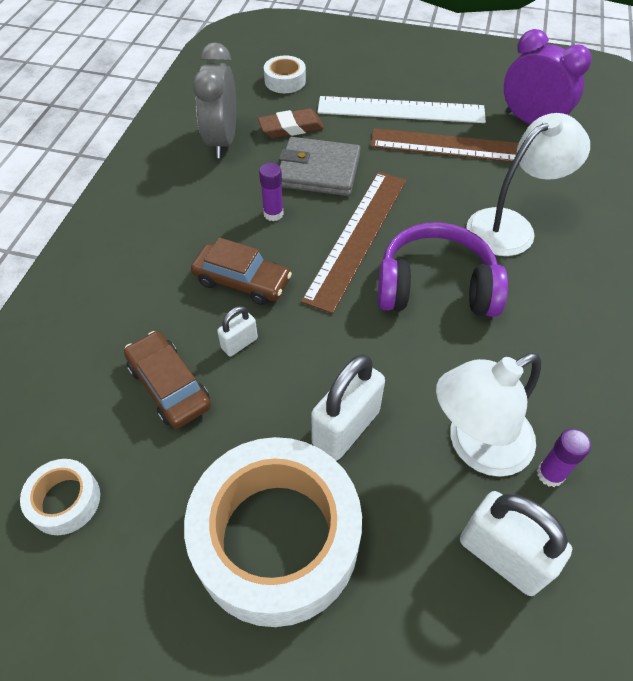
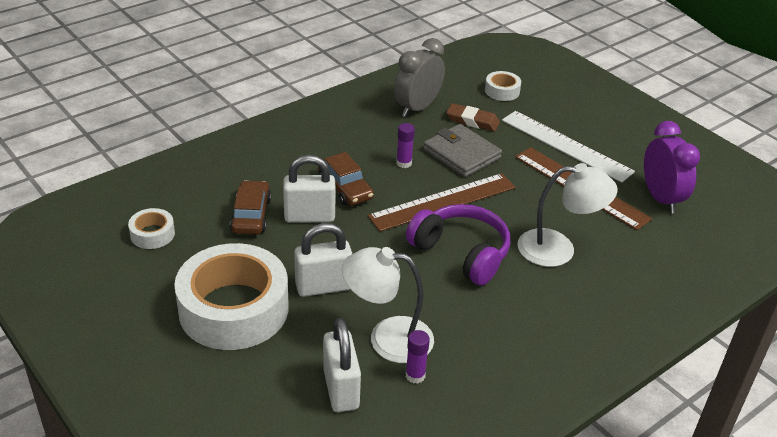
camera: 35 degrees right, 15 degrees down
white padlock [217,306,258,356] -> white padlock [283,155,336,223], size x1.90

